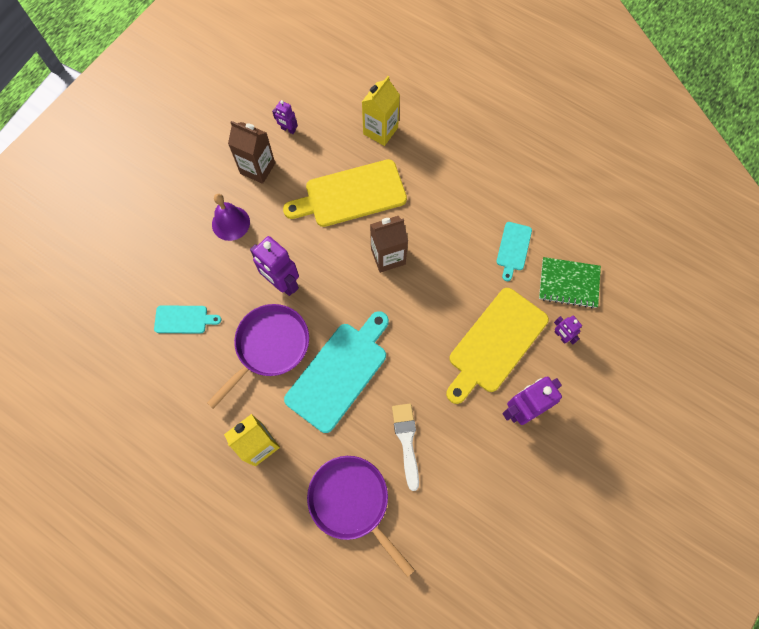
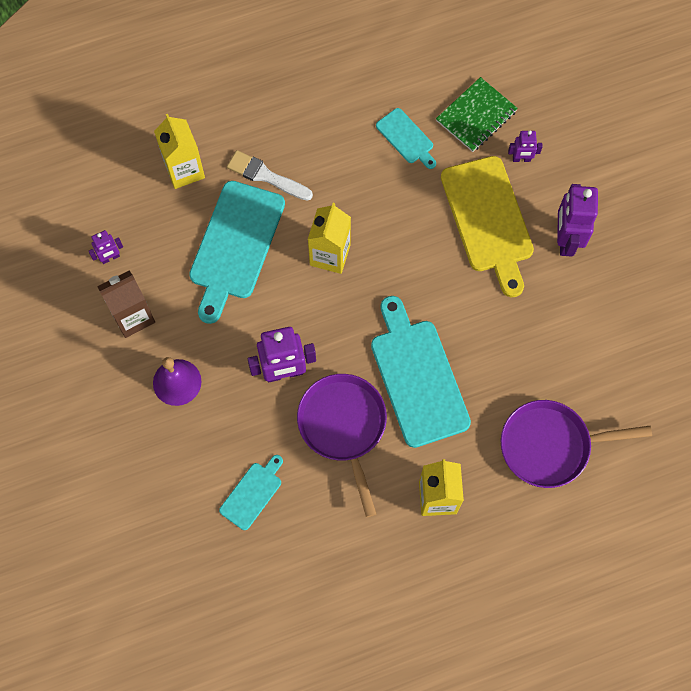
camera: 55 degrees left, 0 degrees up
yellow cutting board [283,159,407,227] -> turquoise cutting board [189,181,285,324]
brown carton [370,216,408,273] -> yellow carton [308,203,351,274]
white brush [392,404,419,491] -> white brush moved to [227,150,313,201]

